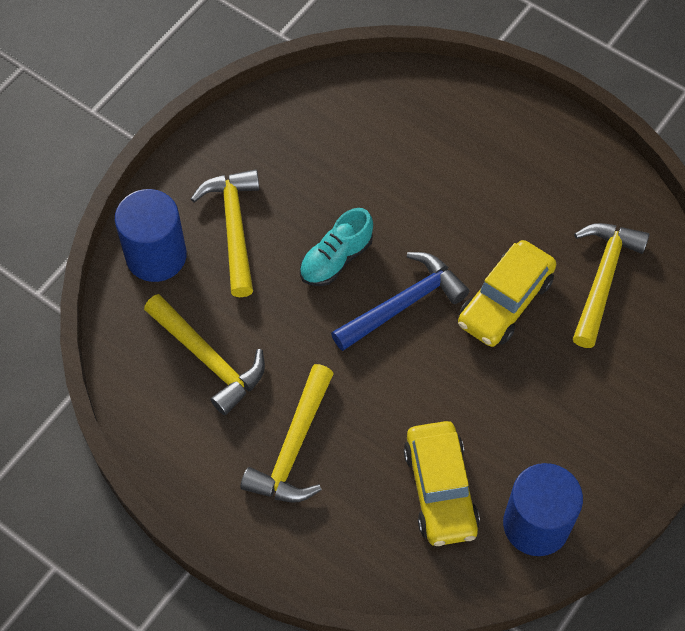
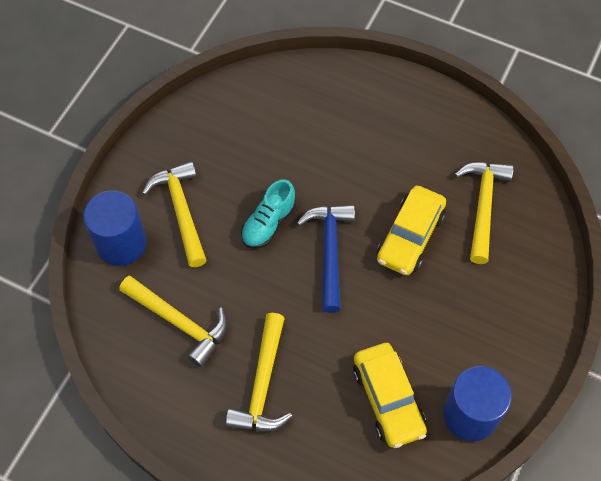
camera: 10 degrees left, 0 degrees up
blue hammer [331,252,469,351] -> blue hammer turned 45 degrees counterclockwise [297,204,355,313]

